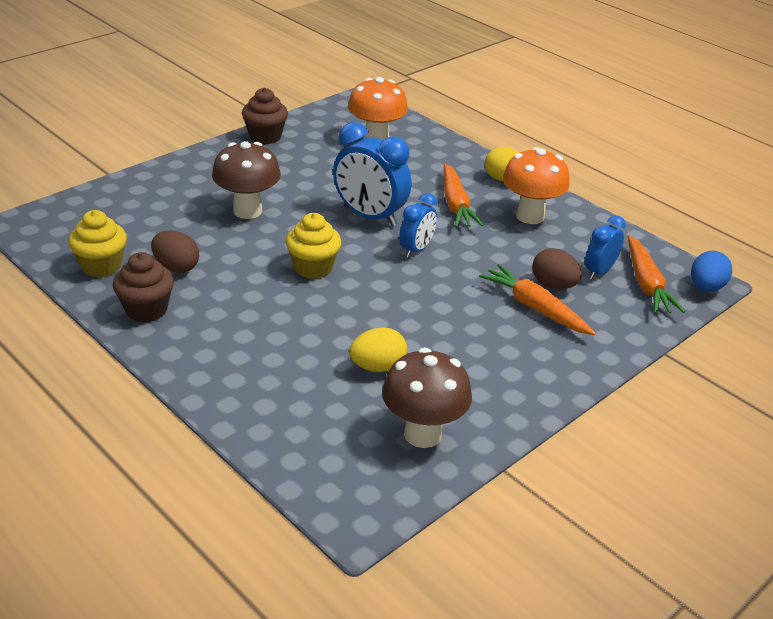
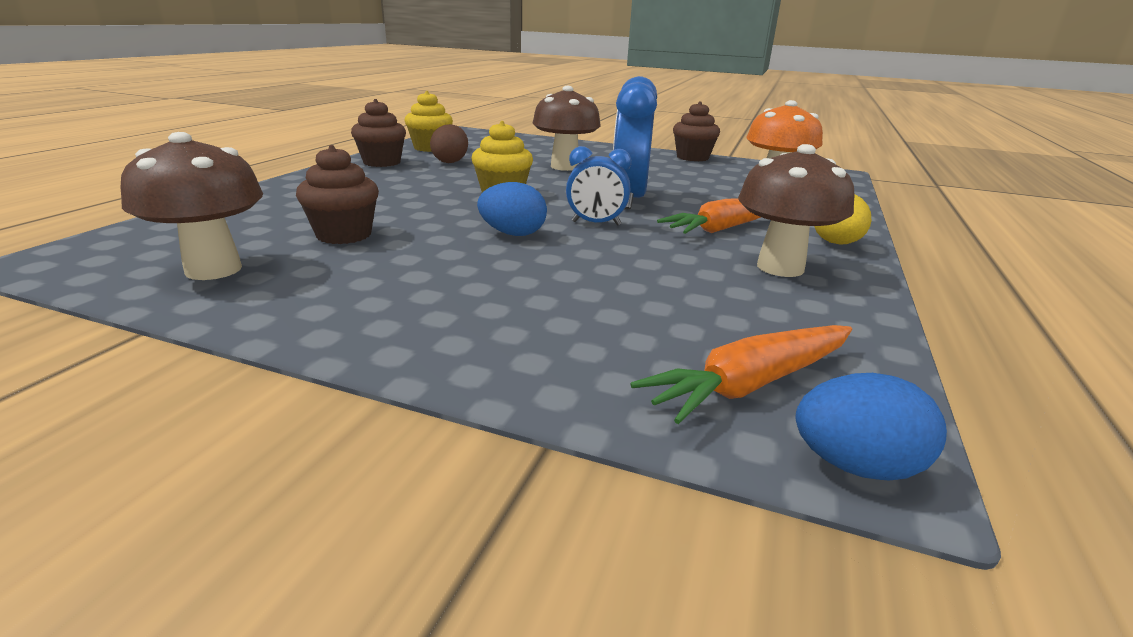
camera: 65 degrees right, 10 degrees down
yellow egg [349,327,407,372] -> brown cupcake [296,145,379,244]
orange carrot [479,264,596,335] -> none
orange mushroom [503,147,570,224] -> brown mushroom [738,144,855,277]
brown egg [532,248,582,289] -> none
blue clock [585,215,626,279] -> none
none -> blue egg [477,182,547,236]

